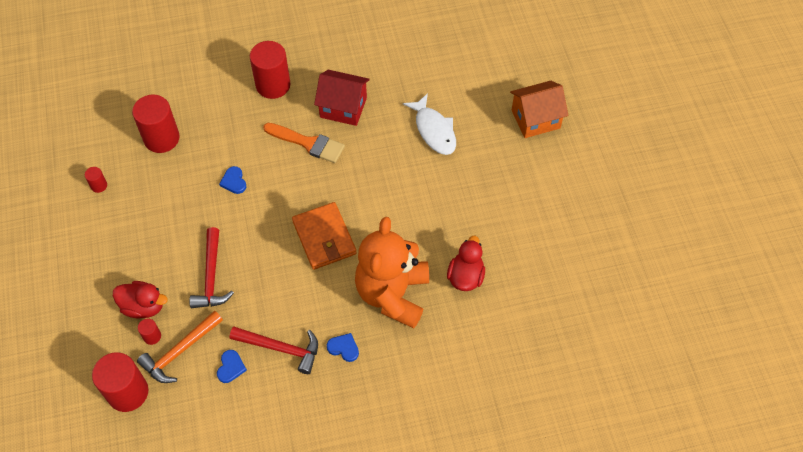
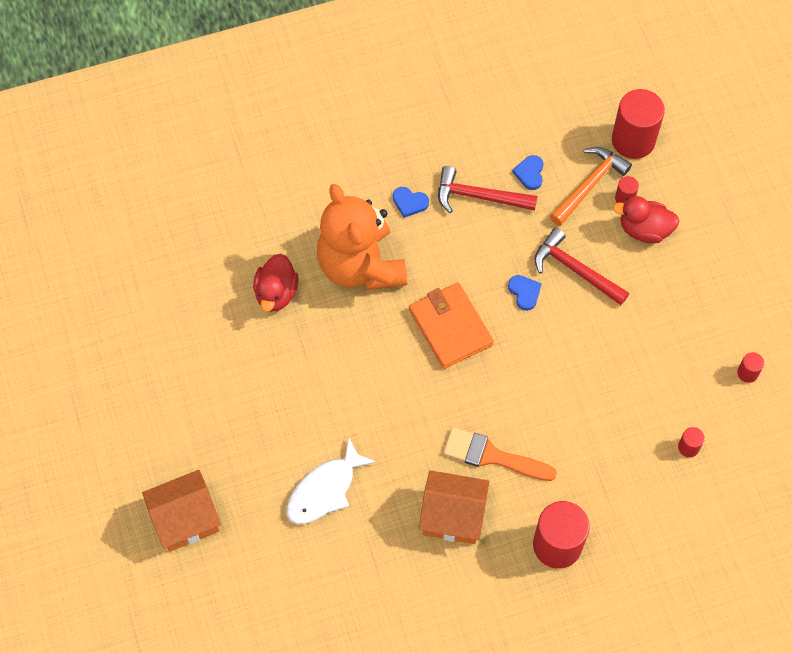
camera: 175 degrees right, 5 degrees up
red cylinder [132,95,180,153] -> red cylinder [678,427,705,457], size x0.45
red hammer [189,227,234,308] -> red hammer turned 45 degrees counterclockwise [535,228,629,305]
blue heart [219,166,246,194] -> blue heart moved to [508,275,542,311]
red house [314,70,370,126] -> orange house [419,470,490,544]
orange teddy bear [355,217,429,328] -> orange teddy bear turned 150 degrees clockwise [317,184,407,290]
white fish [403,93,456,155] -> white fish turned 105 degrees counterclockwise [286,438,376,524]

